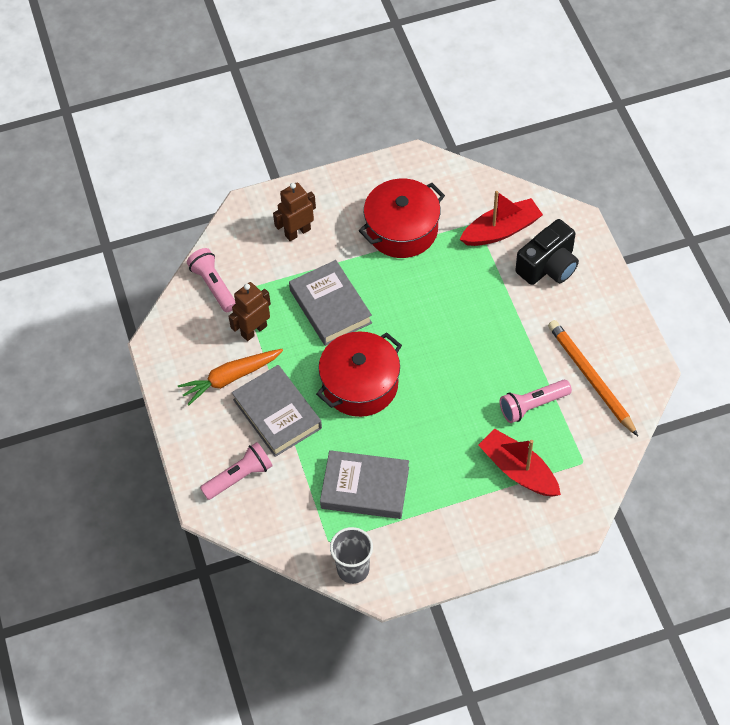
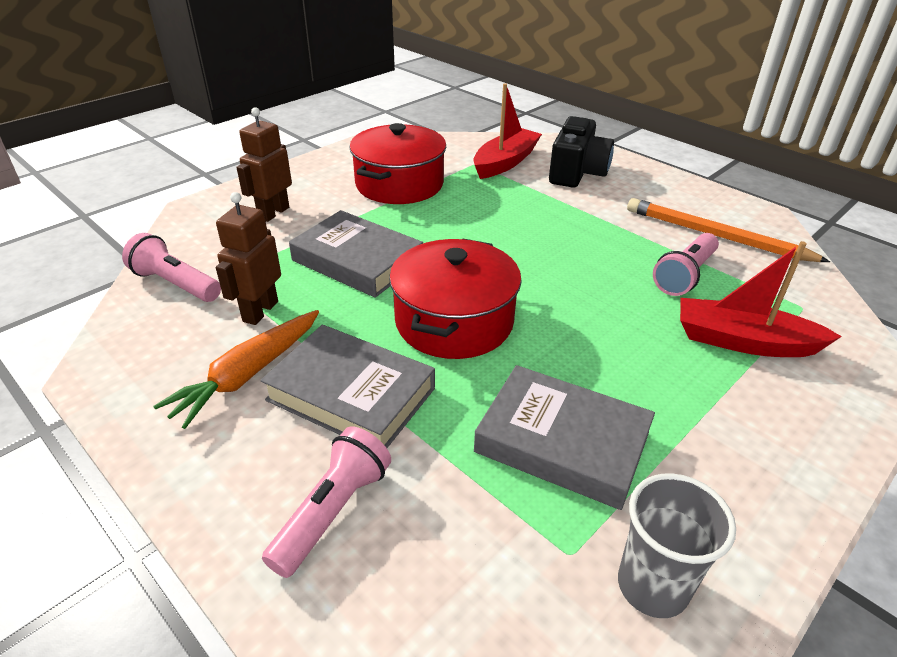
camera: 30 degrees left, 20 degrees down
grey book [320,450,409,519] -> grey book turned 45 degrees clockwise [474,365,655,510]

